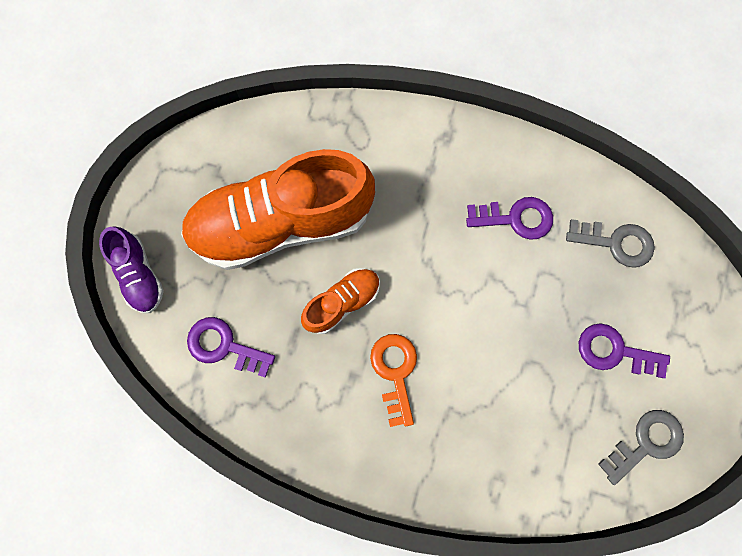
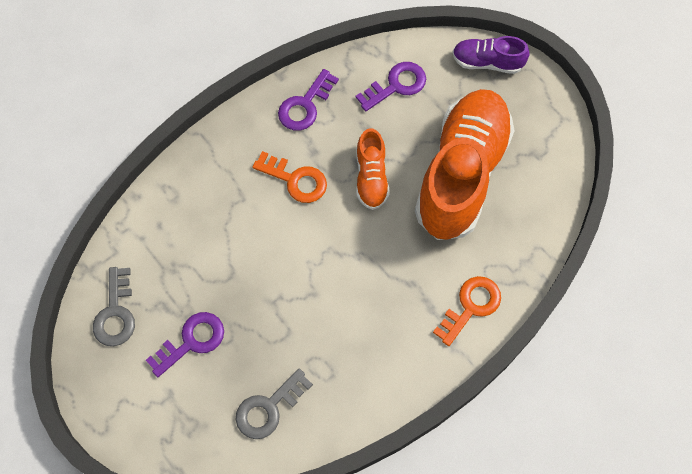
camera: 125 degrees right, 10 degrees down
purple key [466,197,553,240] -> purple key moved to [278,69,339,131]
none -> orange key [433,276,501,346]

